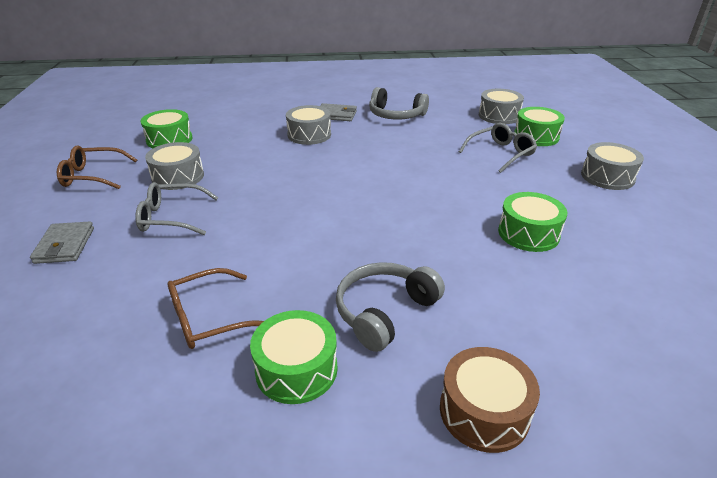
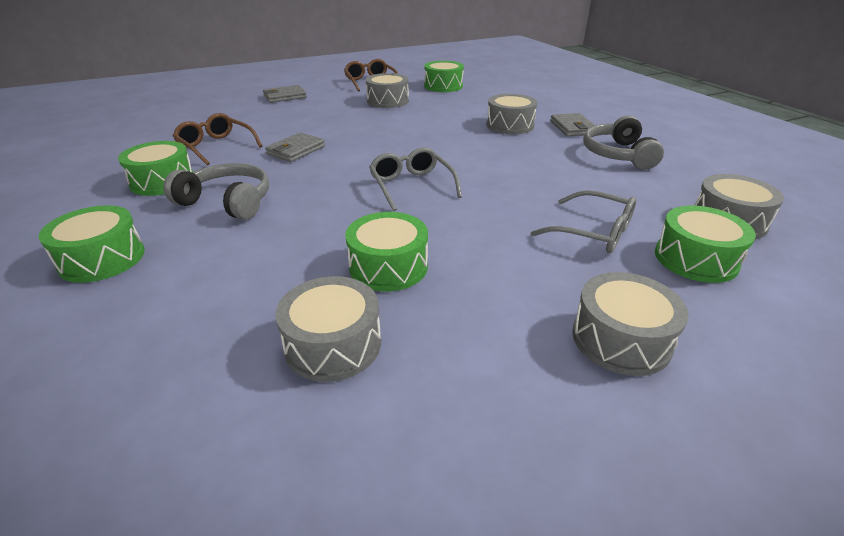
camera: 70 degrees right, 0 degrees up
grey glasses [135,182,218,235] -> grey glasses moved to [369,147,462,211]
brown drum [440,347,540,453] -> green drum [39,205,145,283]
none -> grey wallet [265,133,325,162]
none -> grey drum [275,276,381,382]

